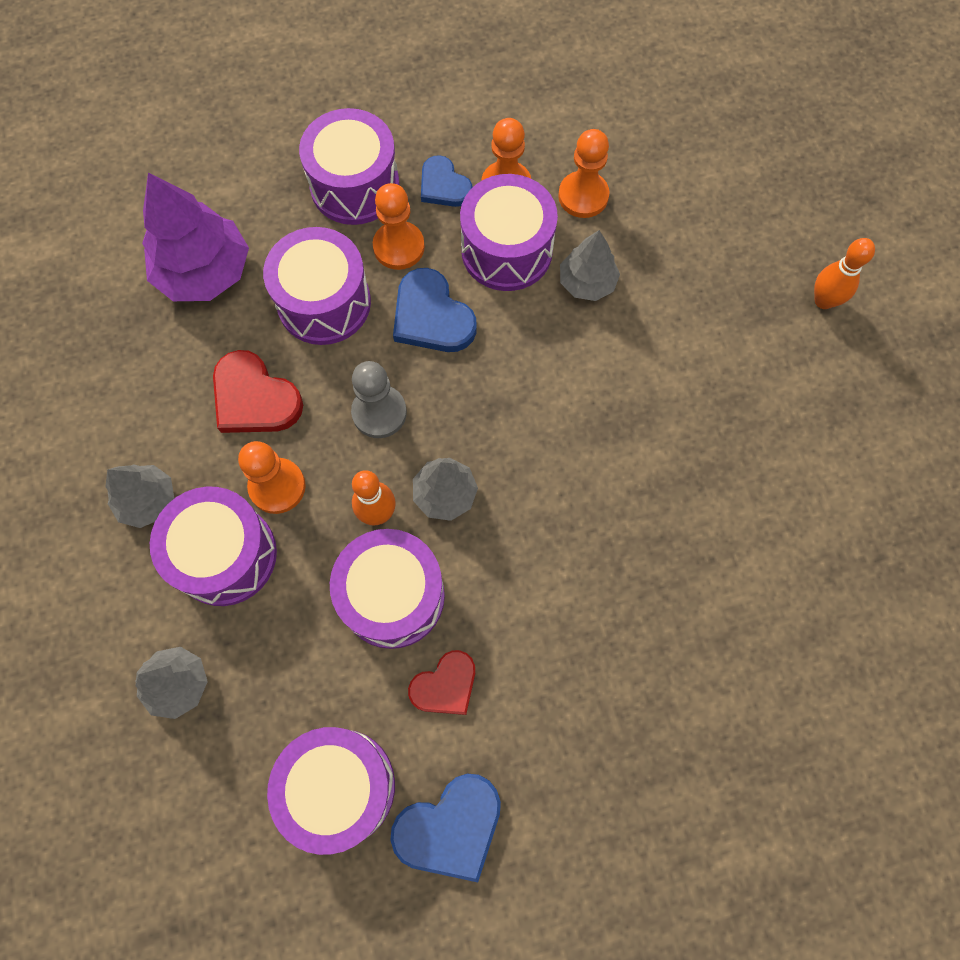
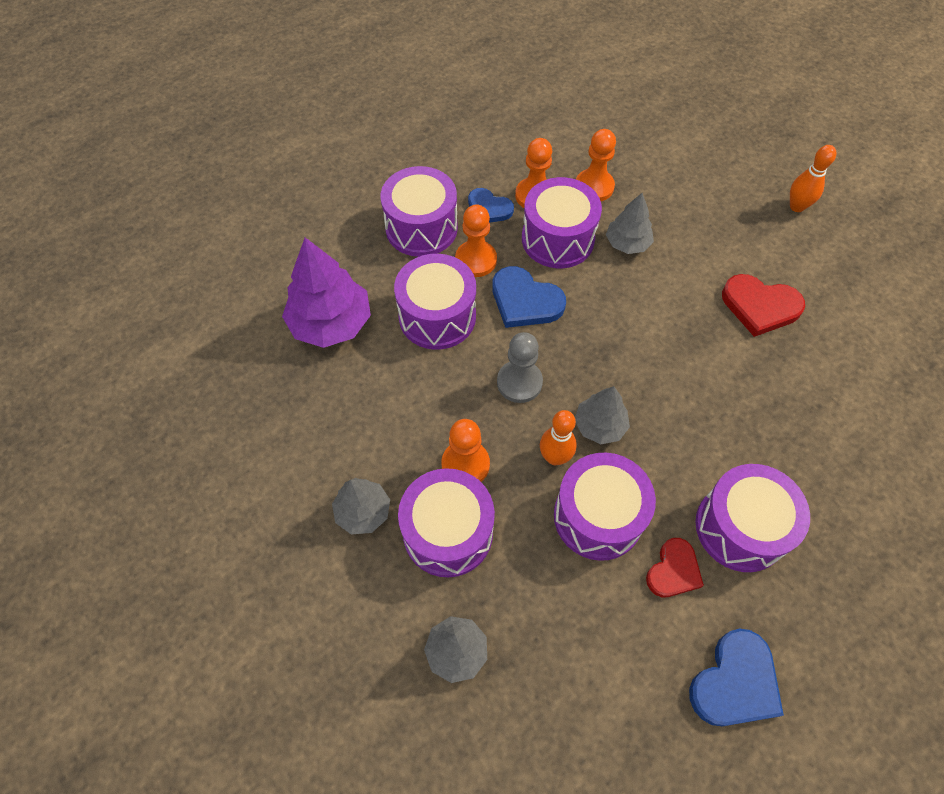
camera: 20 degrees left, 10 degrees down
red heart [213,350,303,433] -> red heart moved to [722,274,805,337]
purple drum [267,727,395,855] -> purple drum moved to [695,464,810,572]

